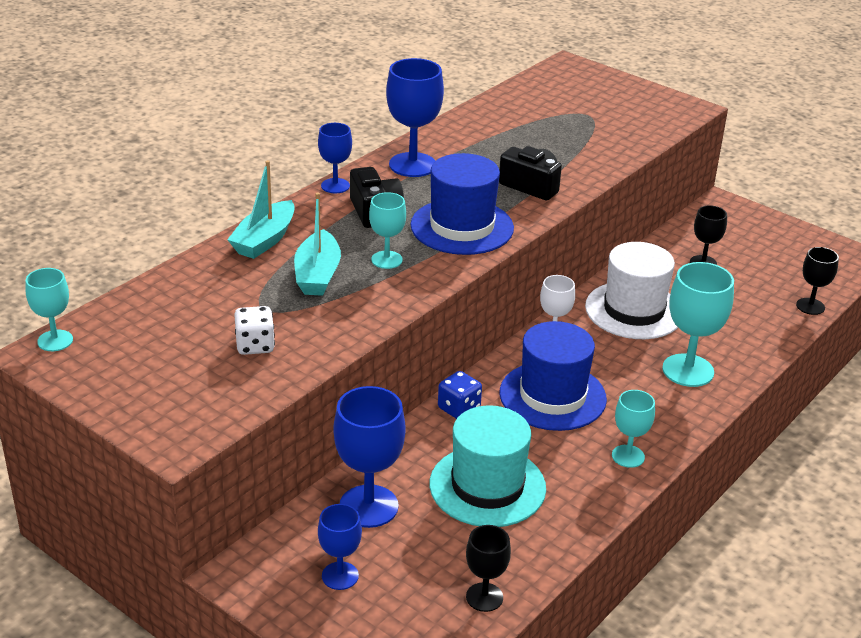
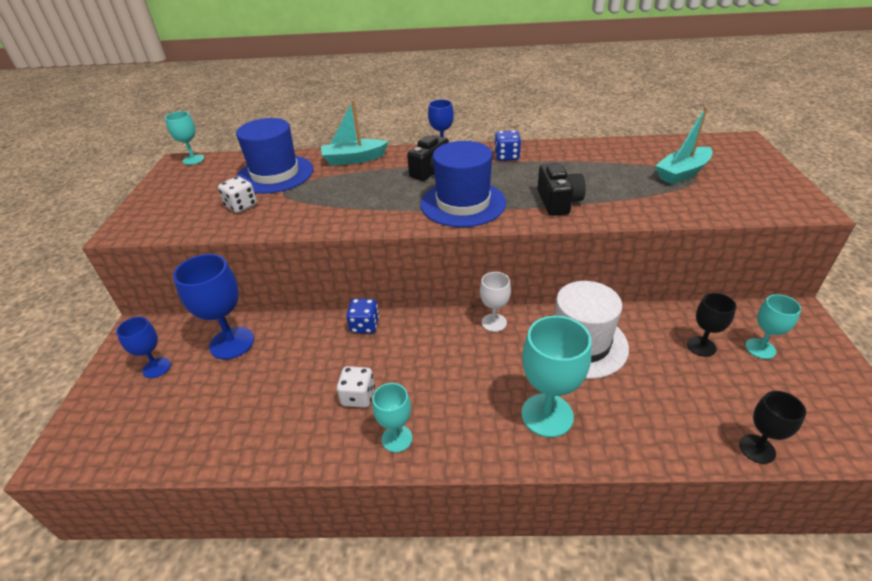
camera: 55 degrees right, 5 degrees up
turquoise boat [294,192,341,296] -> turquoise boat moved to [655,106,713,184]
turquoise goblet [369,192,406,269] -> turquoise goblet moved to [745,294,801,359]
blue goblet [386,58,444,177] -> blue dice [494,130,521,161]
turquoise hat [429,405,546,527] -> none
black goblet [466,525,511,612] -> none
blue hat [500,321,607,431] -> blue hat moved to [236,118,313,194]
none -> white dice [337,366,375,408]

